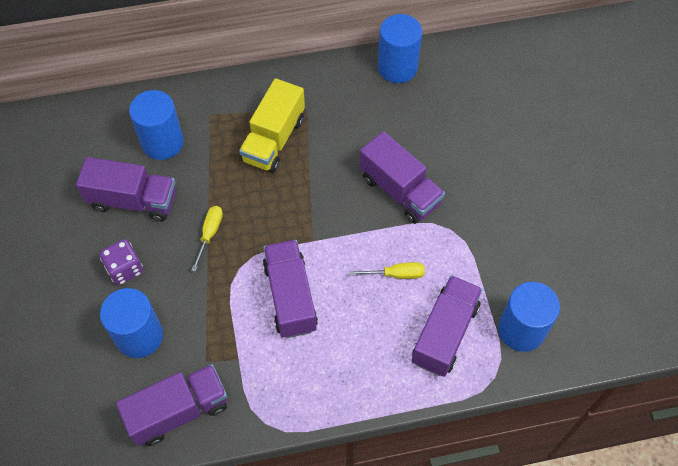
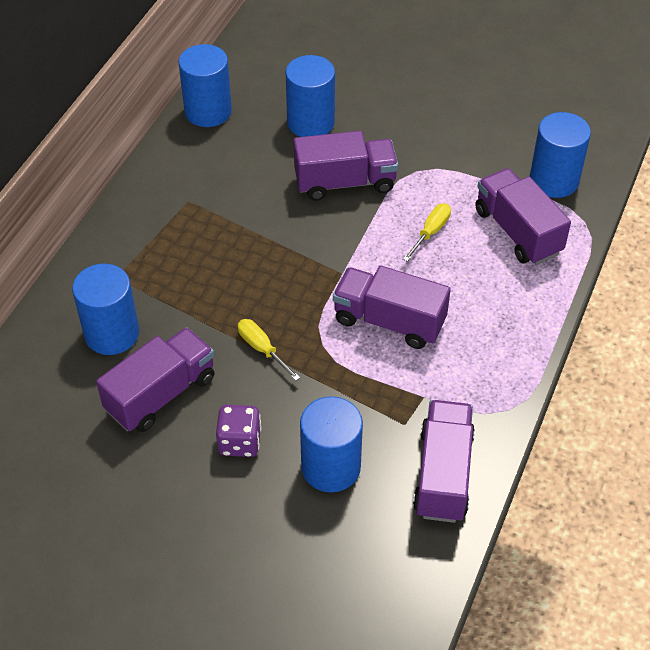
camera: 55 degrees left, 10 degrees down
yellow truck [239,78,305,172] -> none
none -> blue cylinder [285,55,335,137]

